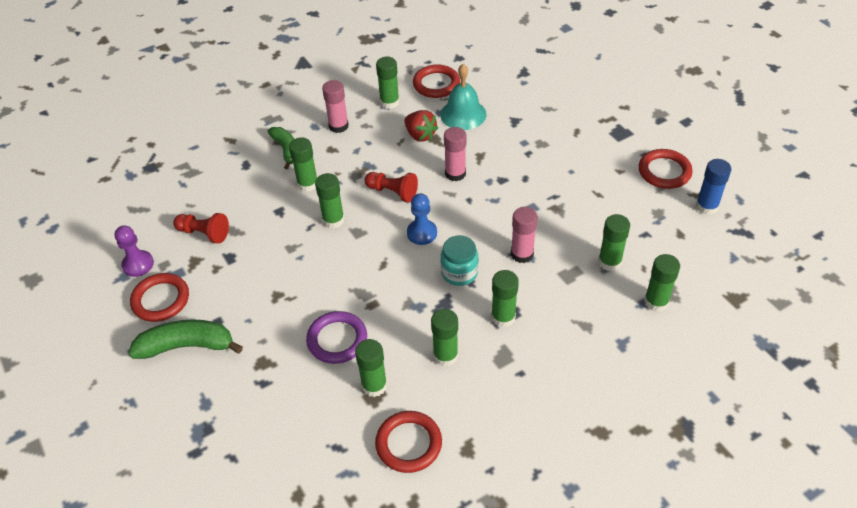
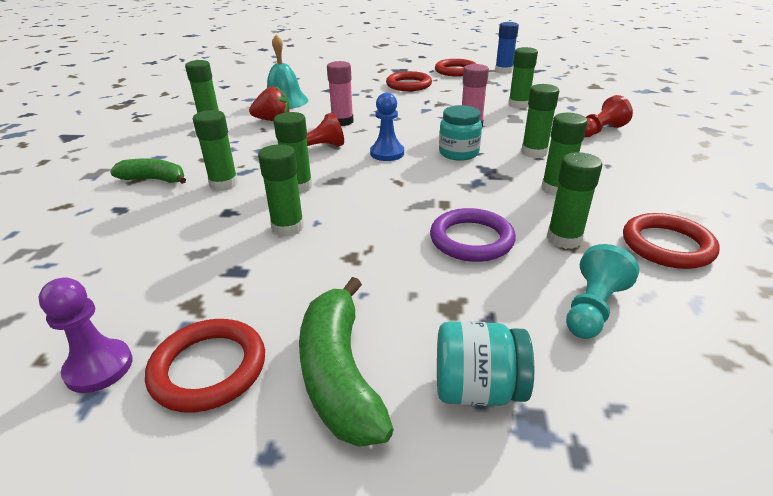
camera: 55 degrees left, 15 degrees down
green banana [128,319,243,359] -> green banana turned 45 degrees counterclockwise [299,277,394,447]
red pawn [173,213,229,244] -> red pawn moved to [584,95,633,138]
pink glue stick [322,80,349,133] -> none
red ring [413,64,460,98] -> red ring moved to [386,71,432,91]
green glue stick [644,254,680,312] -> green glue stick moved to [258,144,304,237]
none -> turquoise jar [437,321,534,406]
none -> turquoise pawn [566,244,639,339]

